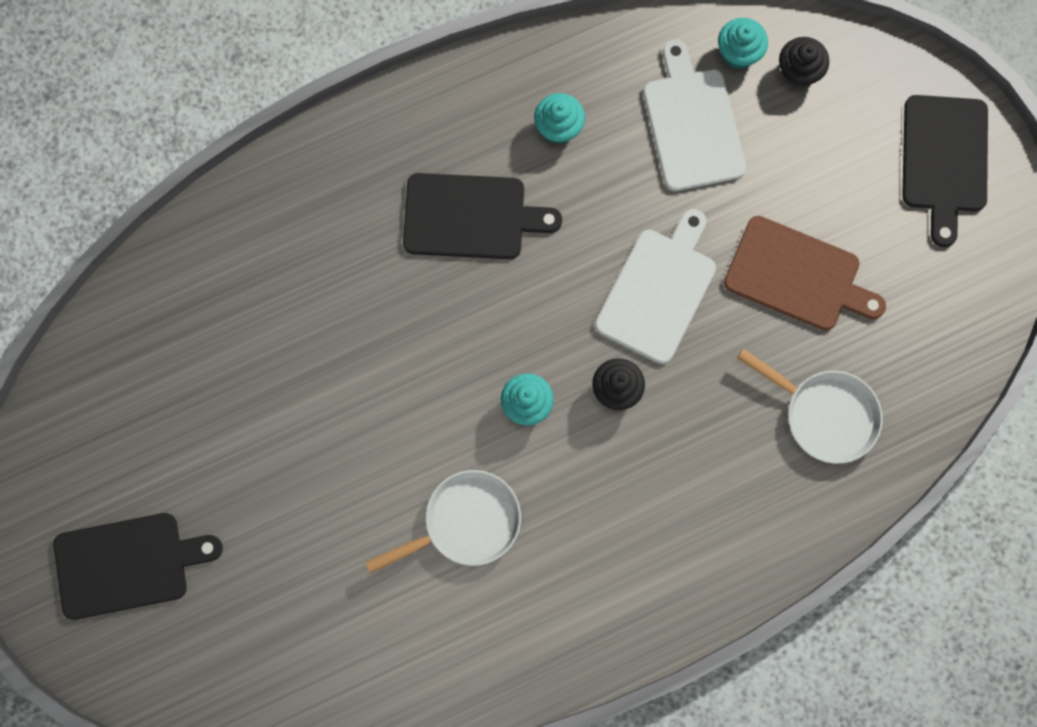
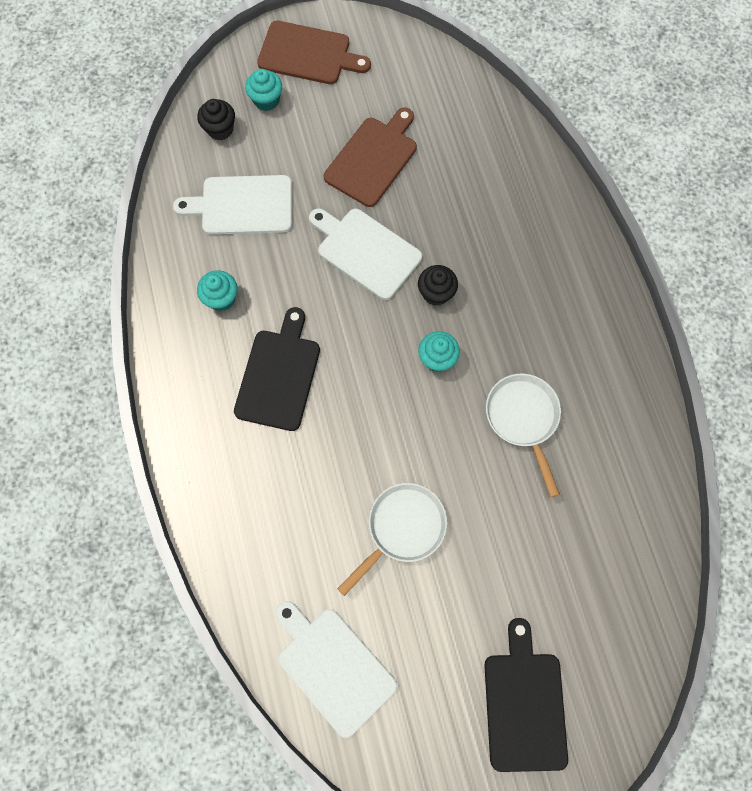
camera: 80 degrees left, 5 degrees down
turquoise cupcake [718,18,768,69] -> turquoise cupcake moved to [245,69,282,111]
white pan [737,349,883,464] -> white pan moved to [337,483,447,596]
black cutting board [902,95,988,247] -> brown cutting board [257,21,371,84]
none -> white cutting board [275,601,397,738]

